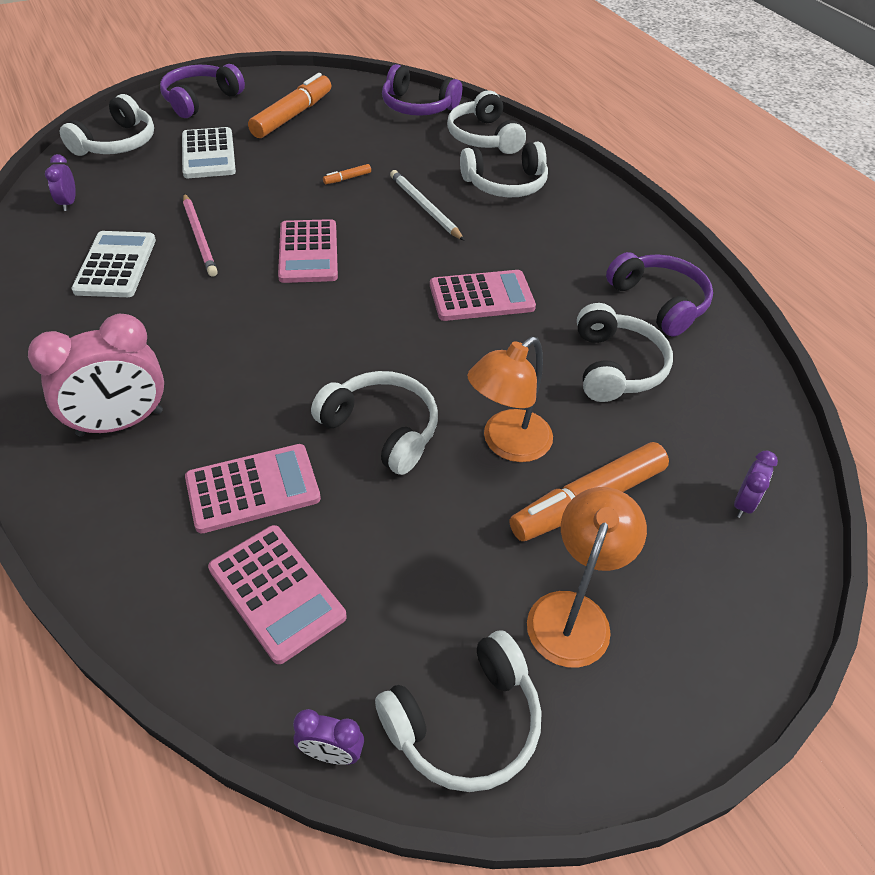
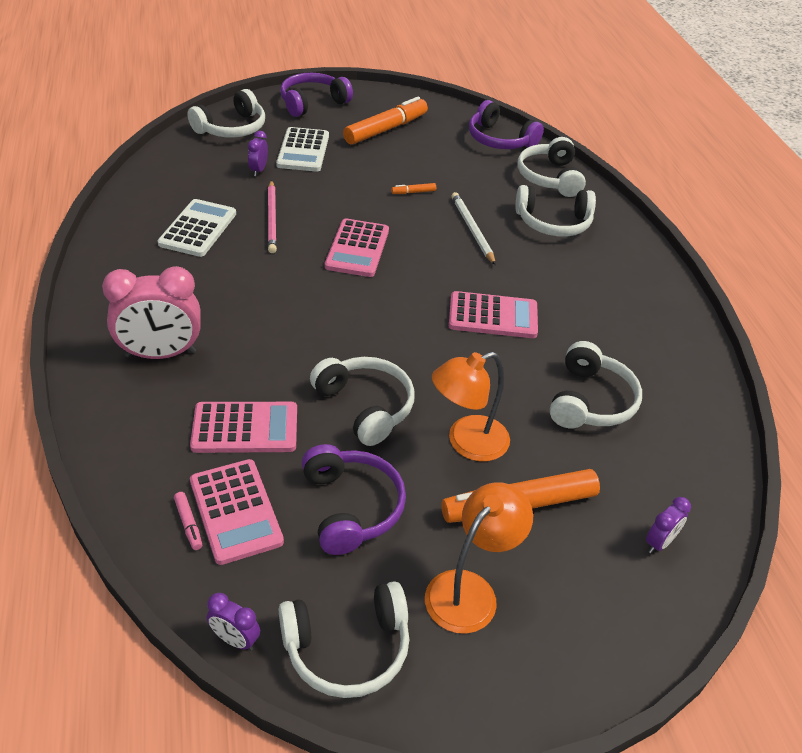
camera: 15 degrees right, 5 degrees down
purple clock [45,154,76,211] -> purple clock moved to [248,131,268,176]
purple headphones [606,252,713,337] -> purple headphones moved to [302,444,406,555]
none -> pink marker [174,492,202,550]

